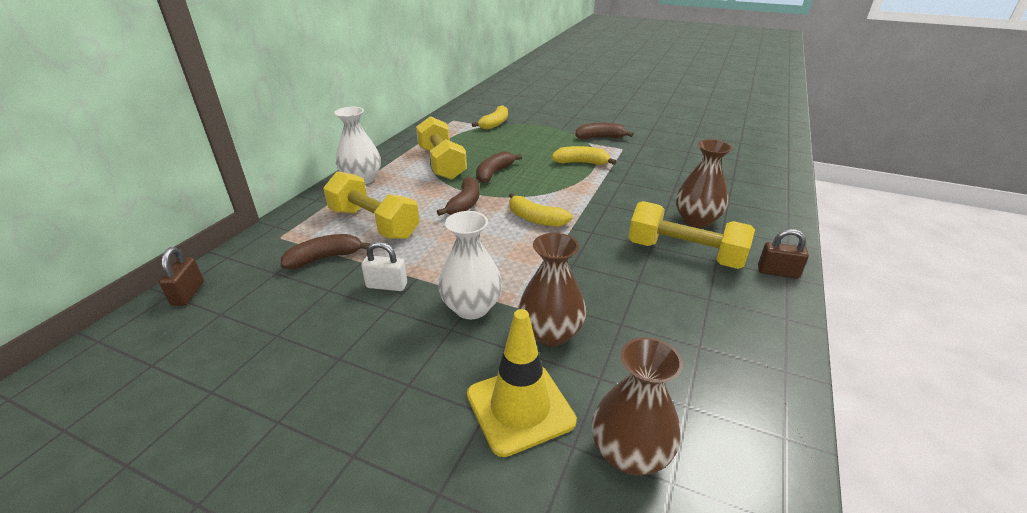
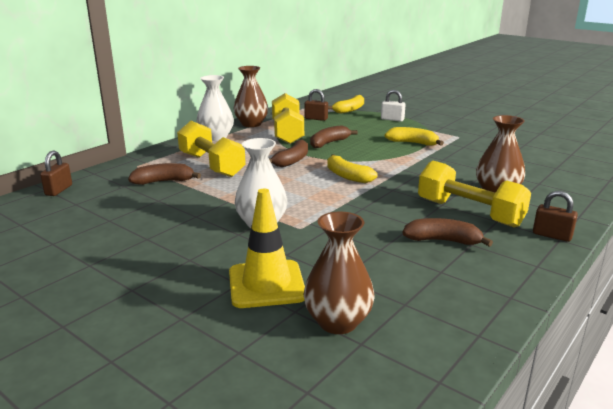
camera: 15 degrees right, 10 degrees down
white padlock [361,241,407,291] -> white padlock moved to [381,90,406,122]
brown vase [518,233,586,347] -> brown vase moved to [234,66,268,127]
brown banana [575,123,633,139] -> brown banana moved to [402,218,493,247]
none -> brown padlock [305,89,328,121]

